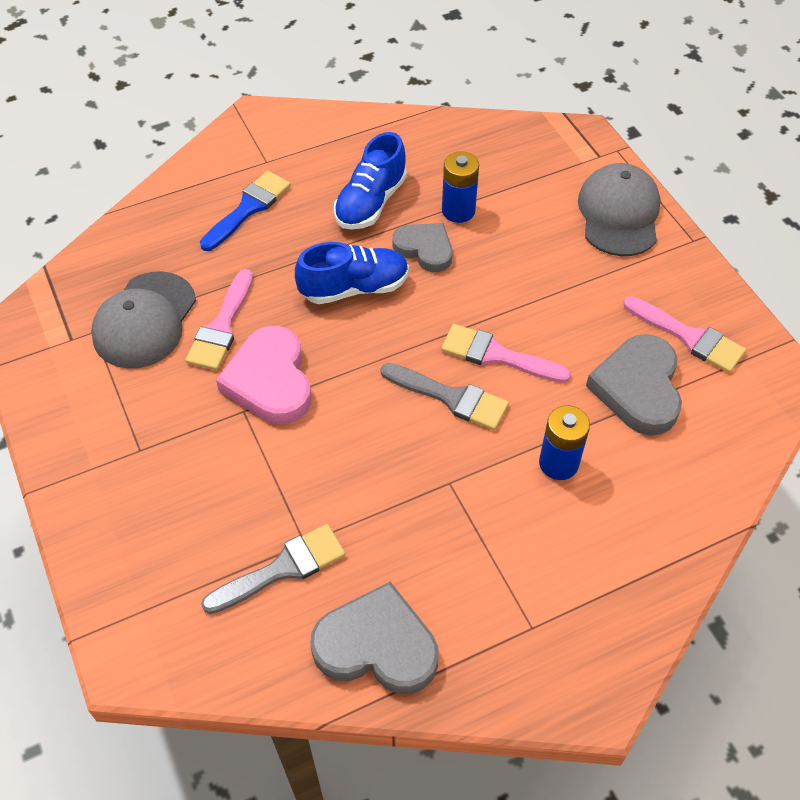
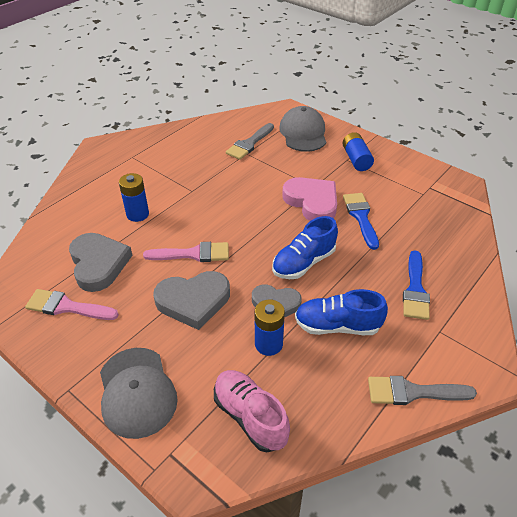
camera: 155 degrees right, 10 degrees down
grey cap [91,271,196,368] -> grey cap moved to [279,106,326,152]
pink brush [185,269,253,370] -> blue brush [343,193,379,250]
grey heart [310,582,438,694] -> grey heart moved to [153,271,230,330]
blue shoe [334,132,407,230] -> blue shoe turned 90 degrees counterclockwise [295,289,388,335]
grey brush [381,363,509,430] -> grey brush moved to [368,376,477,405]
none -> pink shoe [214,370,290,452]
none -> blue battery [343,132,374,171]

